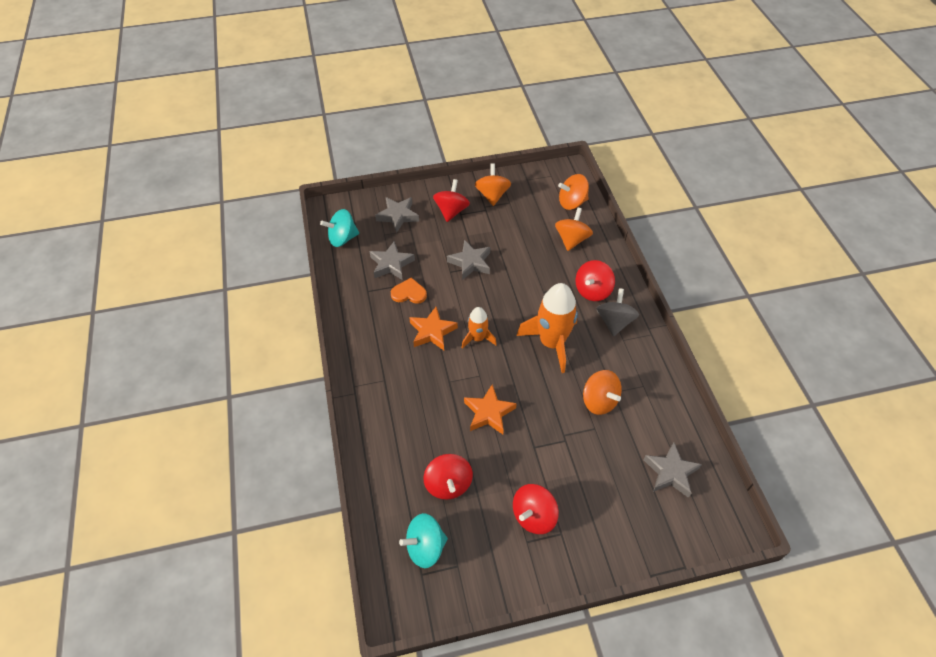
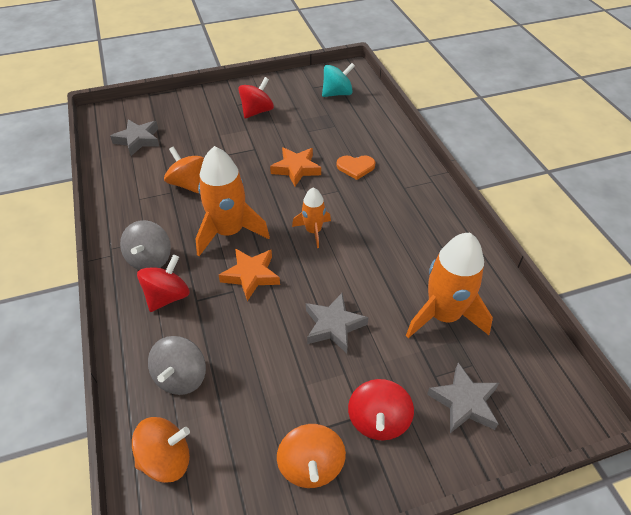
camera: 175 degrees right, 5 degrees down
turquoise spinning top [320,209,359,247] -> none
grey star [369,241,415,280] -> orange rocket [406,233,493,338]
orange heart [391,278,427,304] -> orange heart moved to [337,156,375,180]
orange star [409,307,458,350] -> orange star moved to [219,248,280,301]
red spinning top [423,454,473,500] -> none
orange spinning top [555,208,593,251] -> grey spinning top [148,336,206,395]

